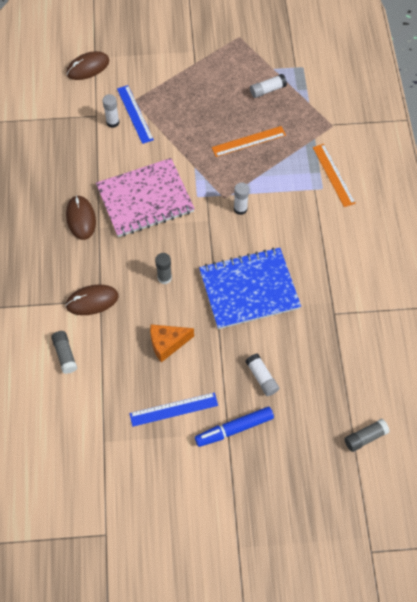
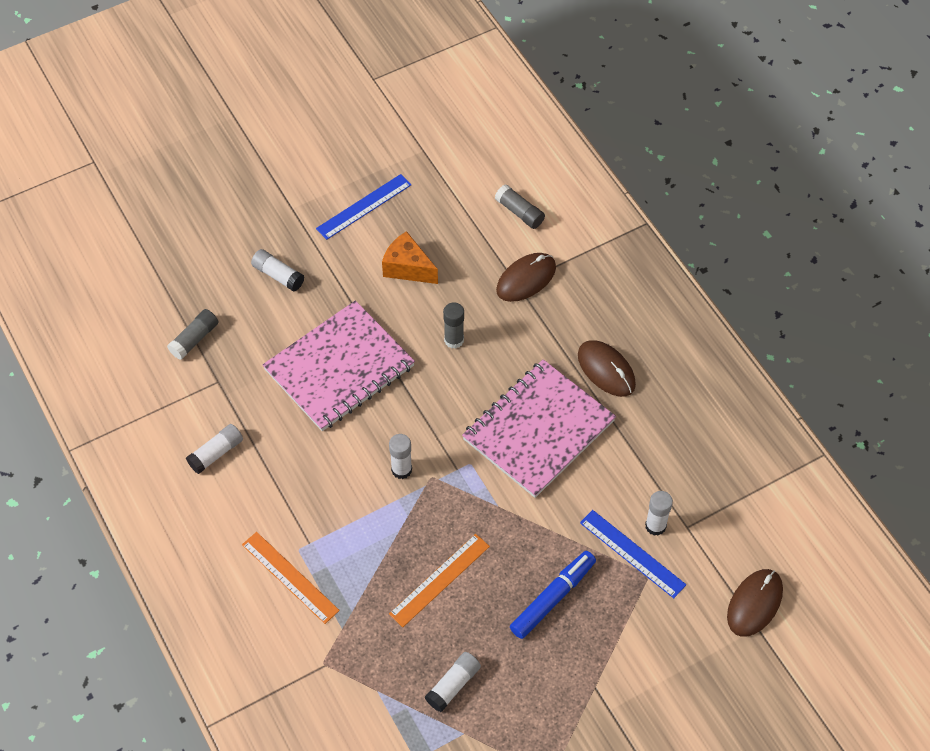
camera: 155 degrees right, 5 degrees down
orange cheese [150,324,194,362] -> orange cheese turned 105 degrees counterclockwise [382,231,438,284]
blue marker [195,407,274,447] -> blue marker moved to [510,551,596,639]
blue notebook [199,248,301,329] -> pink notebook [263,301,415,431]
grey glue stick [344,419,390,452] -> grey glue stick moved to [167,309,219,360]
none -> white glue stick [186,424,243,474]

